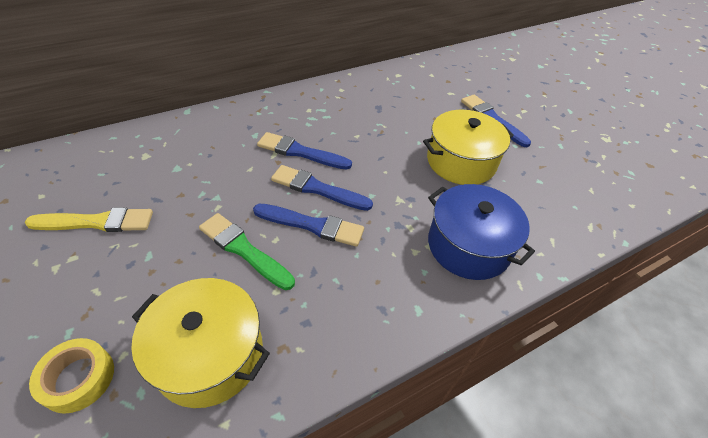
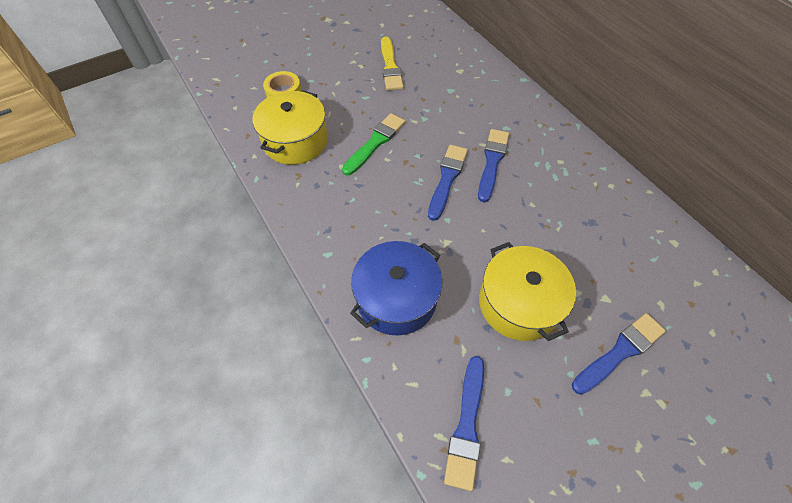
camera: 90 degrees right, 10 degrees up
blue brush [253,204,364,247] -> blue brush moved to [444,356,484,491]

